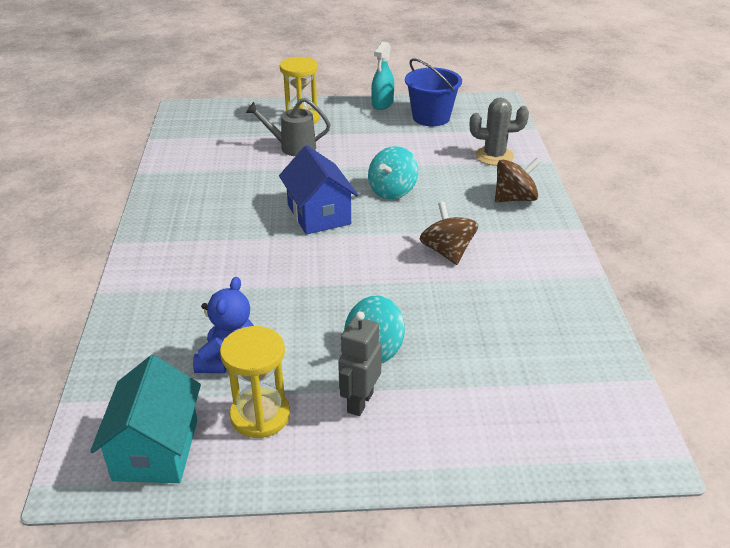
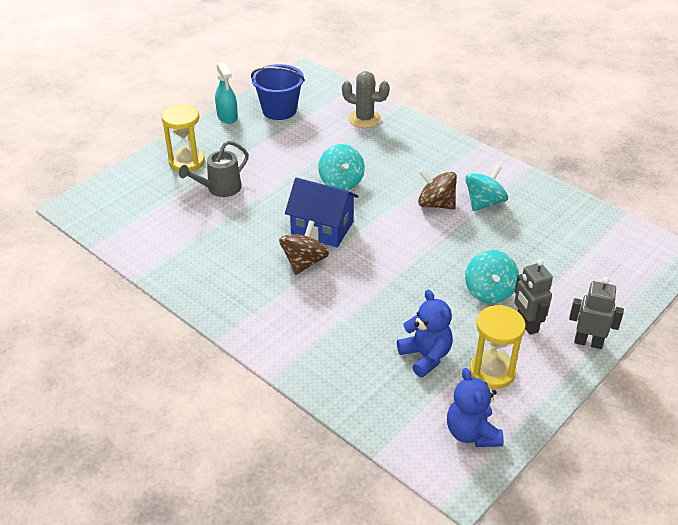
camera: 45 degrees left, 5 degrees up
turquoise house [90,355,201,483] -> blue teddy bear [447,368,504,447]
grey cactus [470,98,529,166] -> grey cactus turned 60 degrees clockwise [342,71,390,128]
brown spinning top [495,158,541,202] -> brown spinning top moved to [279,220,329,275]
none -> turquoise spinning top [465,165,508,211]
none -> grey robot [569,277,624,349]

